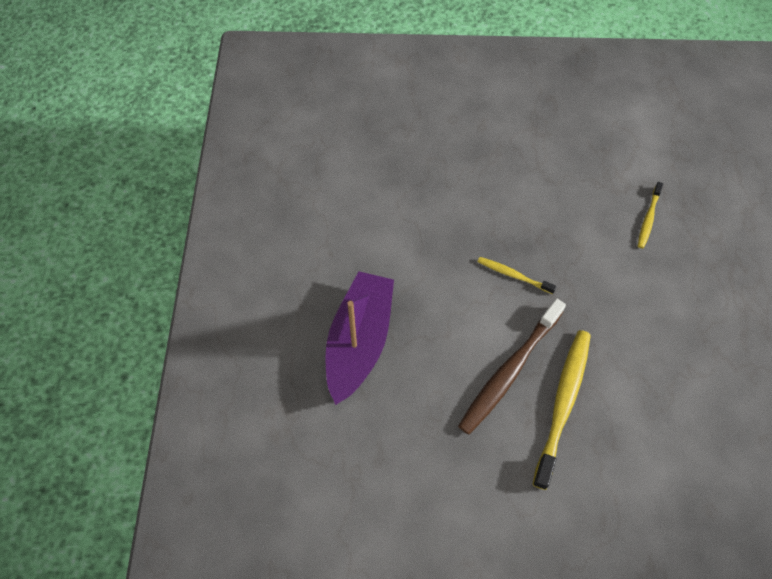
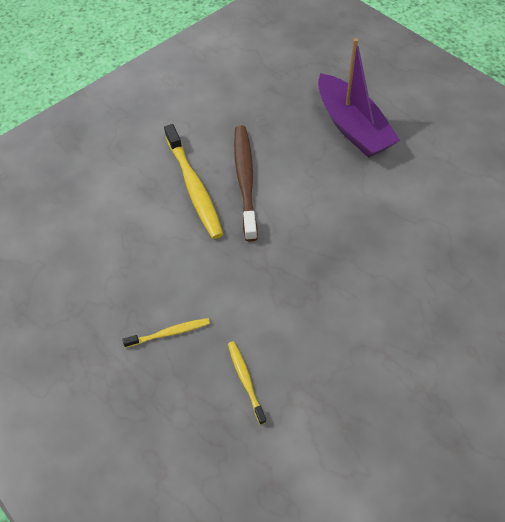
camera: 140 degrees right, 5 degrees down
yellow toothbrush [477,257,557,294] -> yellow toothbrush moved to [122,318,210,348]

